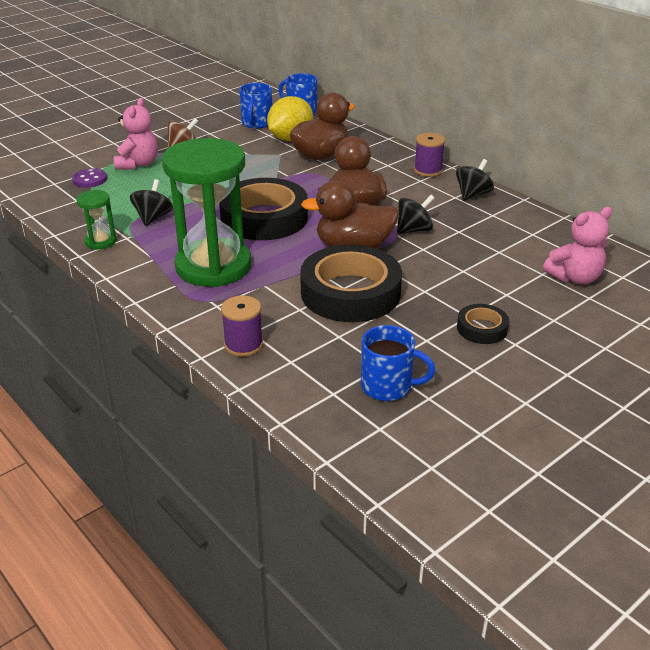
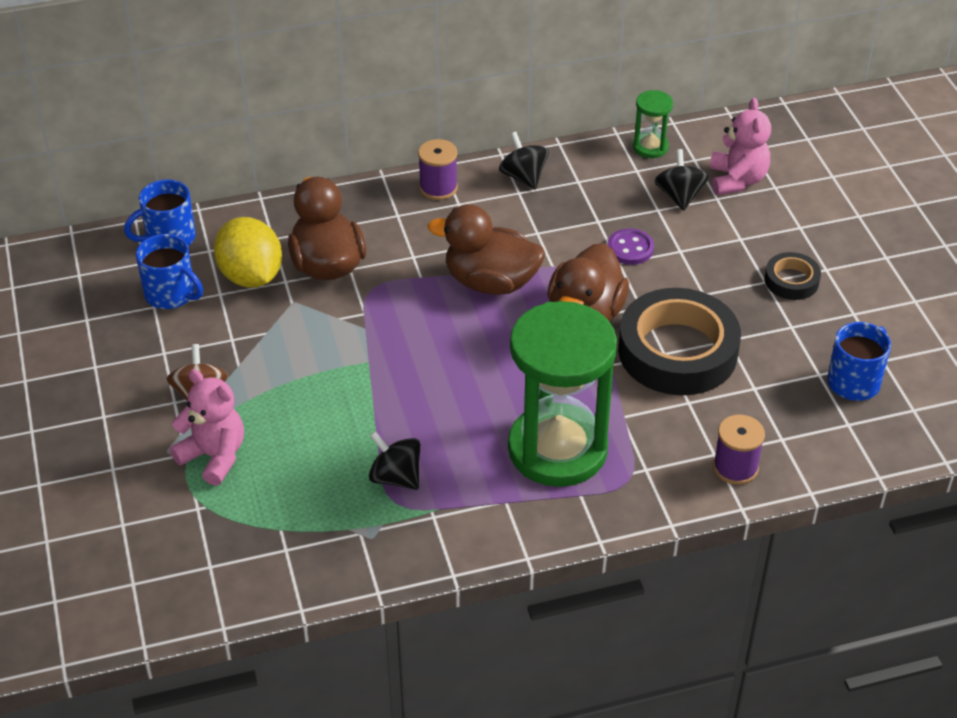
camera: 65 degrees left, 10 degrees up
purple button [72,168,107,188] -> purple button moved to [607,229,654,265]
green hourglass [76,190,117,249] -> green hourglass moved to [633,90,673,158]
black tape [219,178,308,240] -> none
black spinning top [397,195,434,234] -> black spinning top moved to [655,149,709,211]

